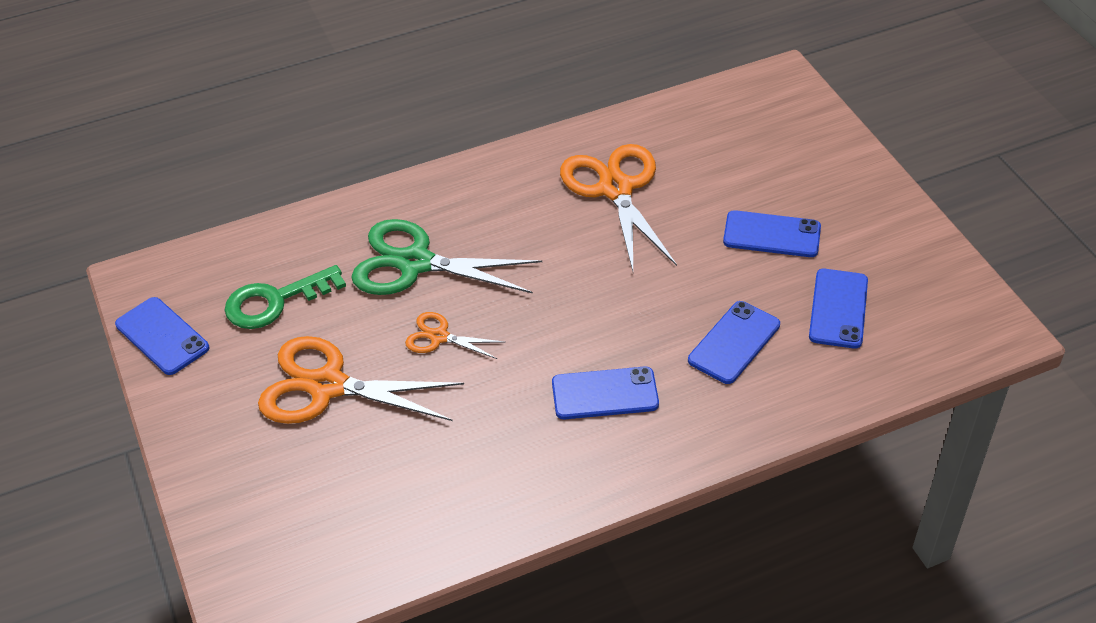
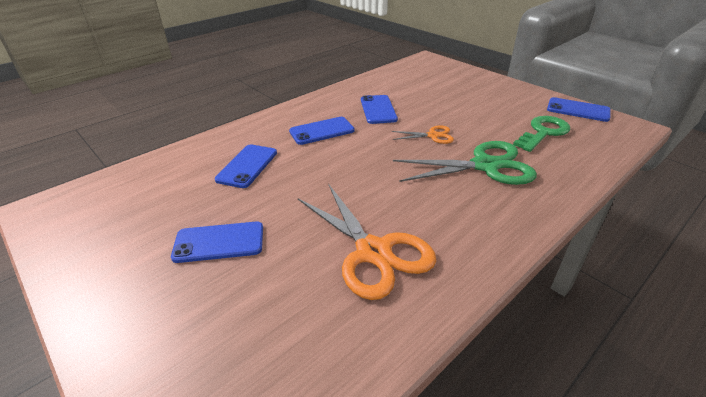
camera: 160 degrees right, 10 degrees down
orange scissors [258,336,464,424] -> none
blue phone [809,269,868,349] -> blue phone moved to [361,95,398,124]

